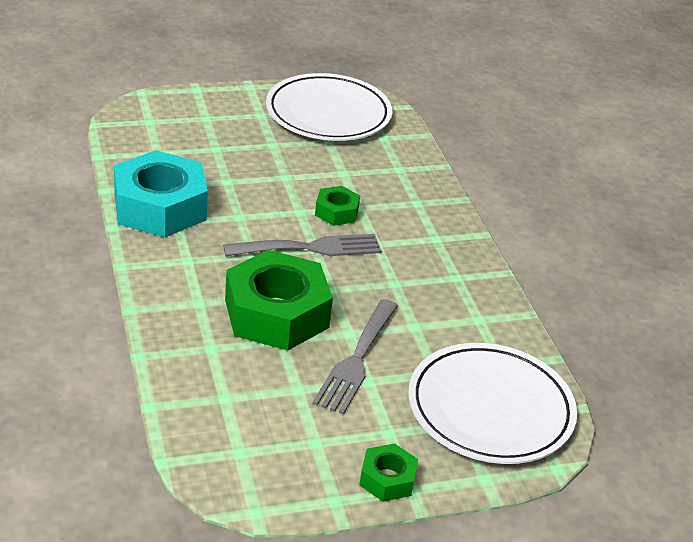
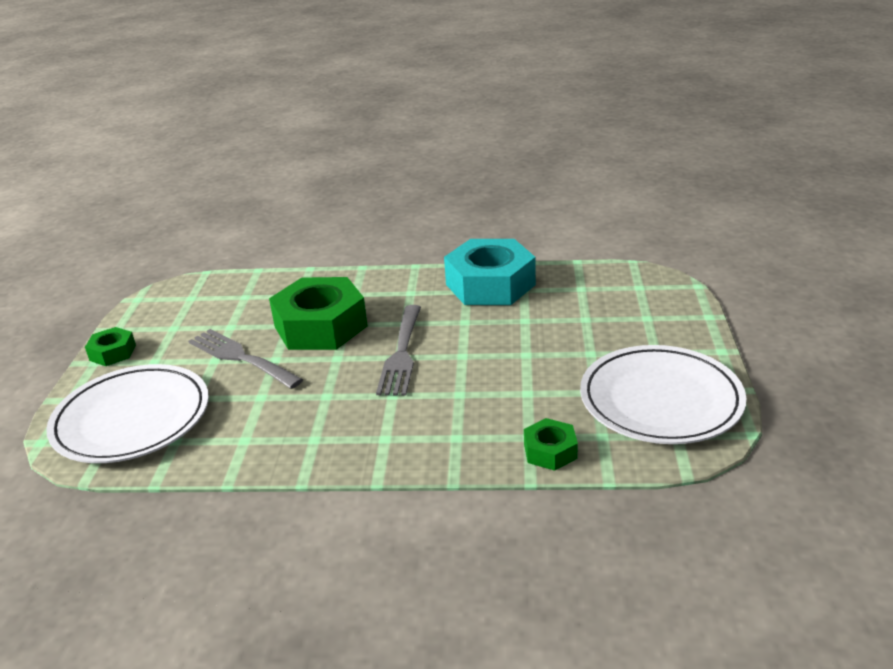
camera: 115 degrees right, 5 degrees down
green nut [315,186,360,226] -> green nut moved to [524,418,578,471]

